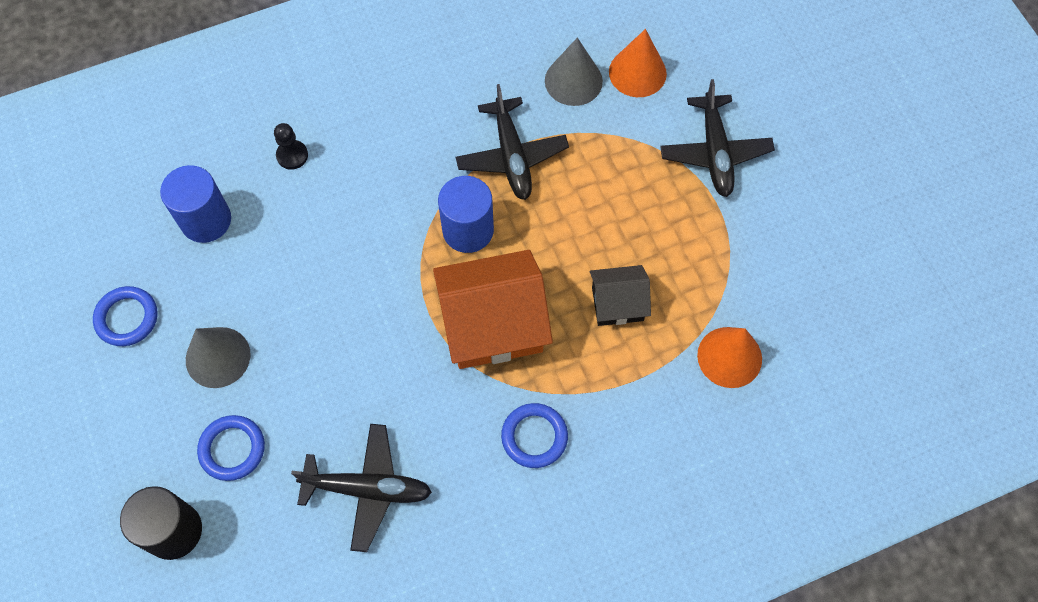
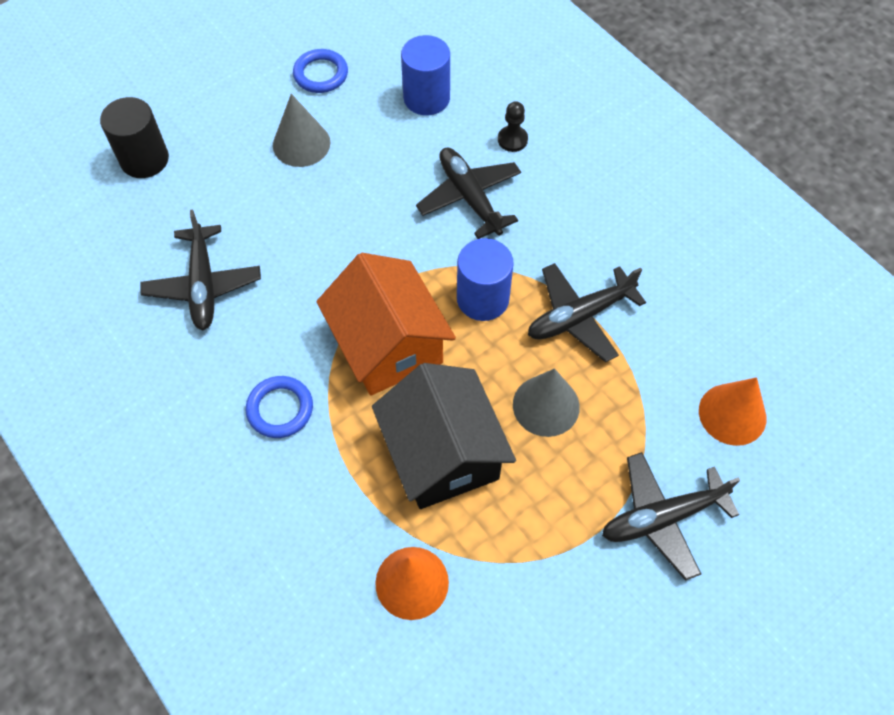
camera: 75 degrees right, 5 degrees down
blue ring [197,415,265,481] -> none
grey cone [545,38,603,106] -> grey cone moved to [513,368,580,437]
black house [590,265,651,326] -> black house [372,363,516,509], size x1.82
none -> black plane [416,148,521,239]

